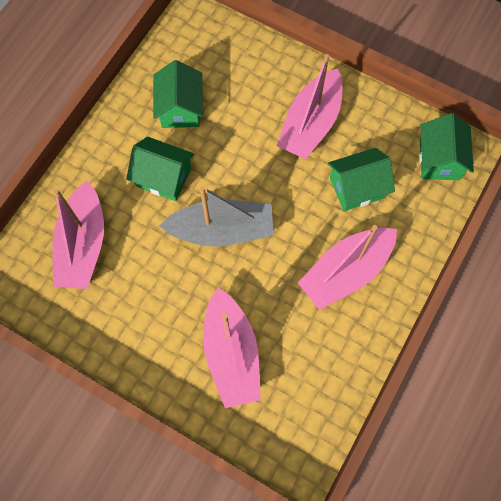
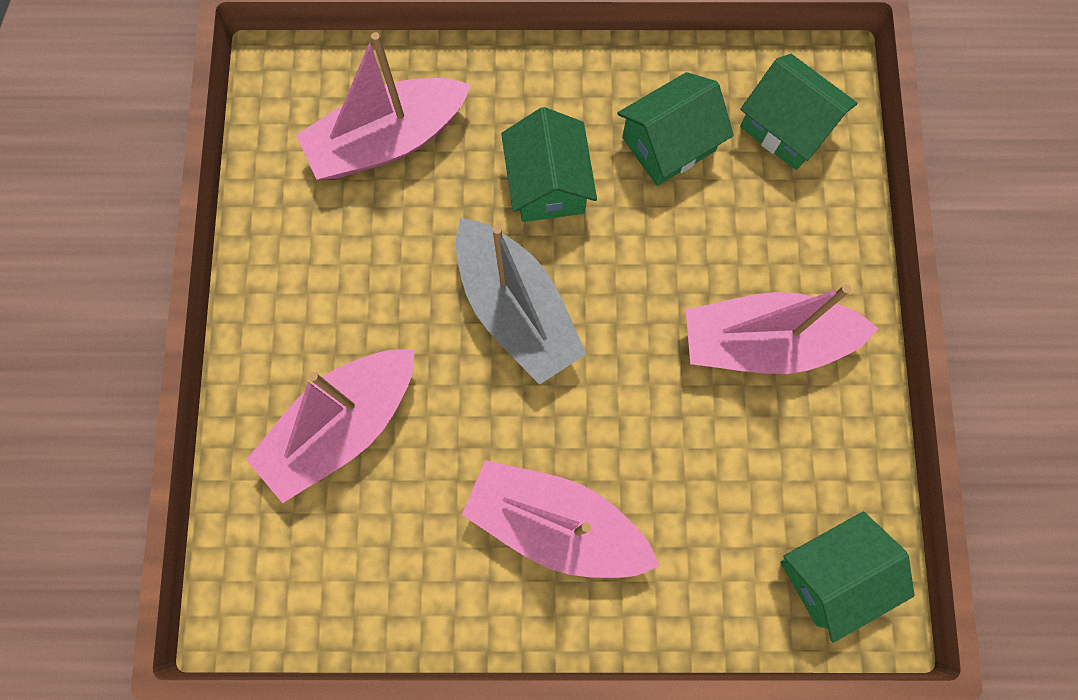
camera: 60 degrees right, 5 degrees up
green house [328,148,395,211] -> green house moved to [740,54,857,170]

